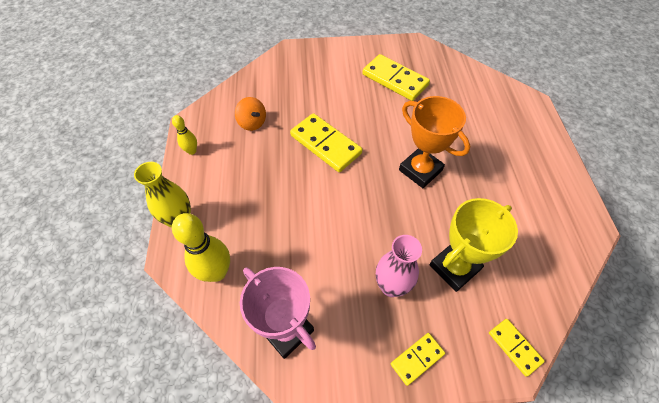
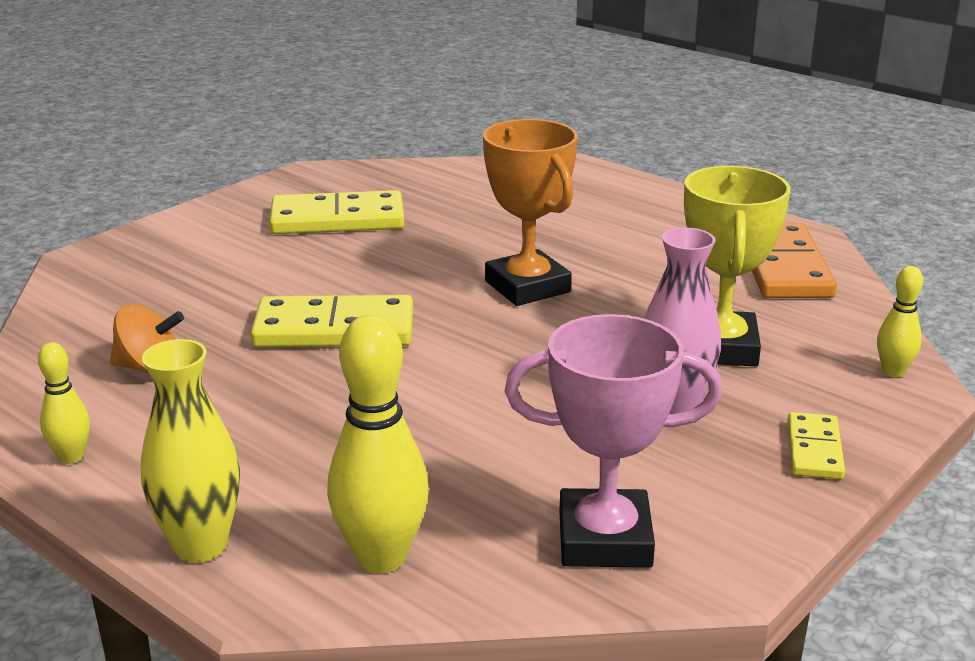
camera: 45 degrees left, 30 degrees down
orange trophy [399,96,470,188] -> orange trophy turned 60 degrees clockwise [483,119,578,306]
yellow domino [489,319,545,377] -> yellow bowling pin [877,266,923,377]
none -> orange domino [752,223,837,298]

